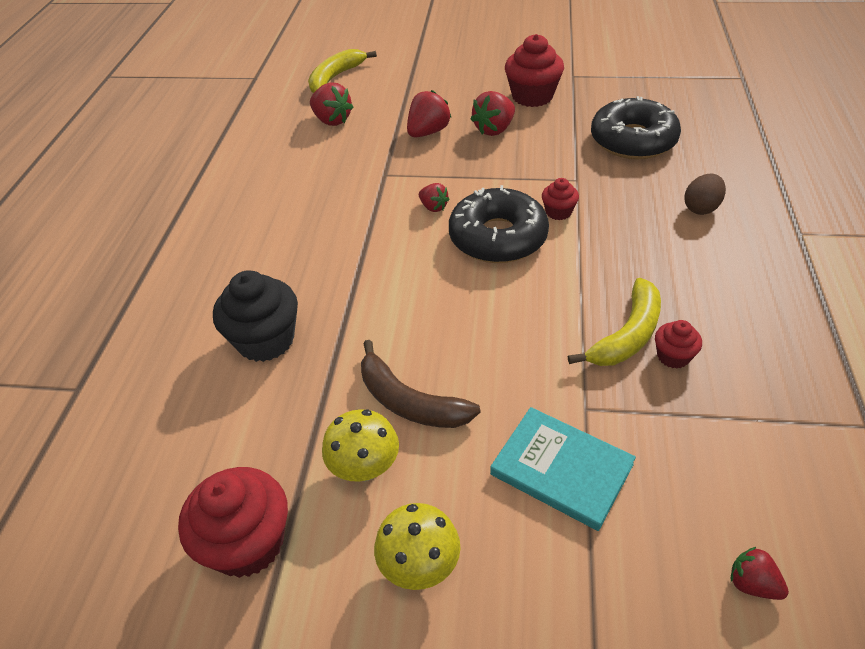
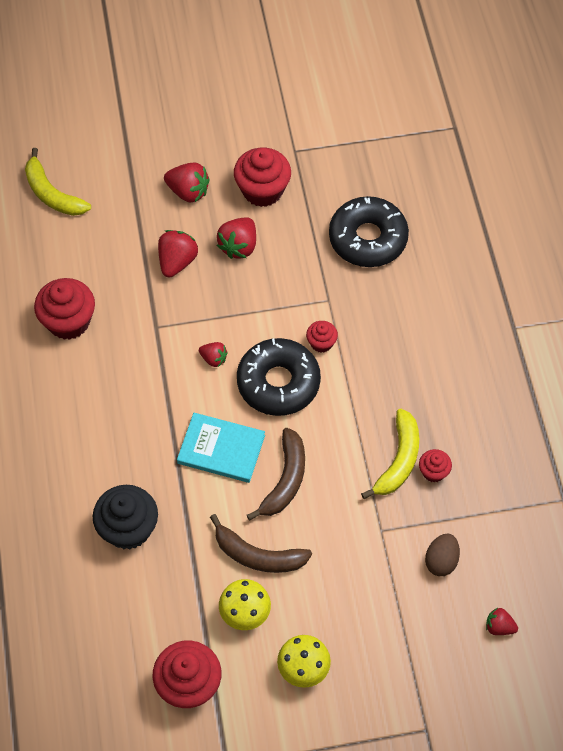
camera: 20 degrees left, 15 degrees up
yellow banana [308,49,377,93] -> yellow banana turned 60 degrees counterclockwise [25,148,91,216]
red strawberry [310,82,353,126] -> red strawberry moved to [164,162,210,203]
turquoise book [490,407,636,531] -> turquoise book moved to [177,413,265,483]
brown egg [684,174,726,215] -> brown egg moved to [425,534,460,576]
none -> red cupcake [34,278,95,340]
none -> brown banana [247,428,305,521]

